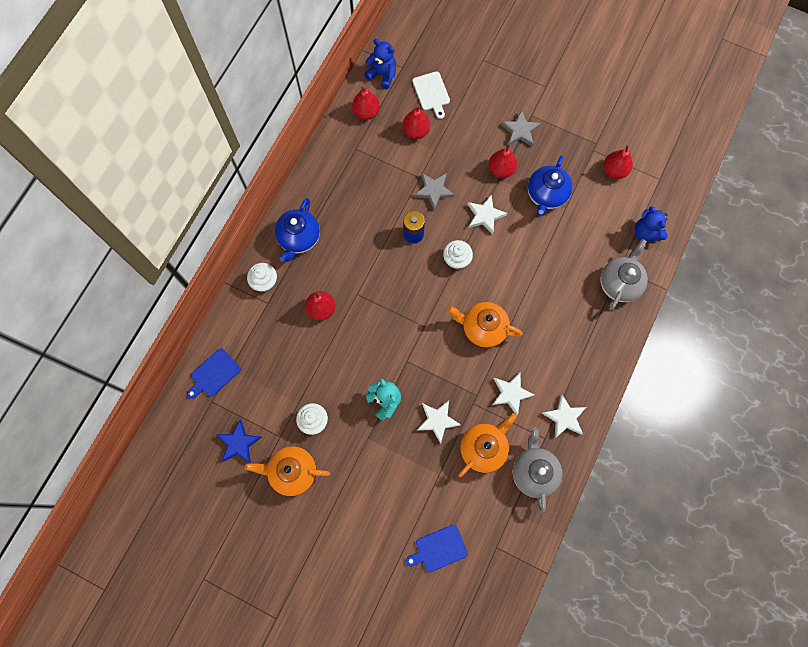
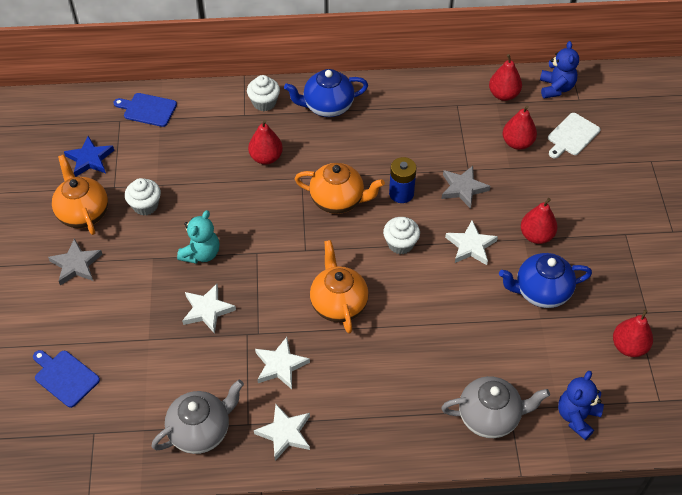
camera: 60 degrees right, 20 degrees down
orange teapot [458,413,517,477] -> orange teapot moved to [295,163,385,214]
grey star [501,110,541,147] -> grey star moved to [48,238,103,286]

